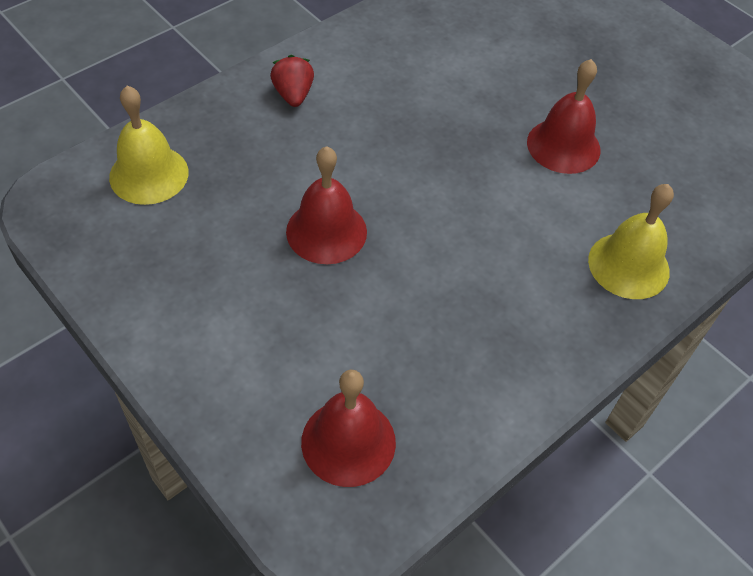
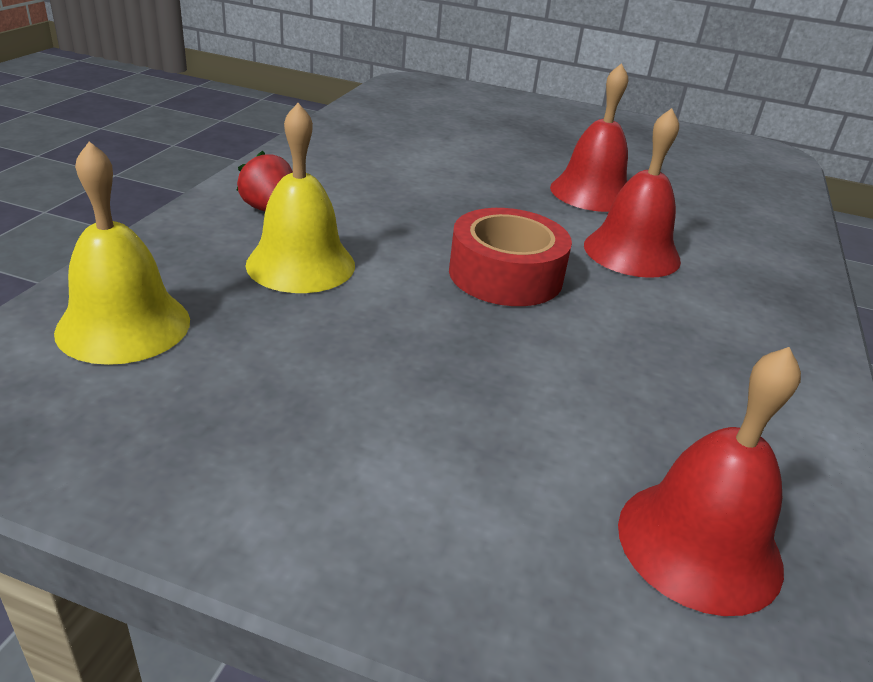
camera: 30 degrees left, 20 degrees down
red bell [286,146,367,264] -> red bell moved to [584,108,681,278]
yellow bell [588,184,674,299] -> yellow bell moved to [246,103,355,293]
none -> red tape [449,208,572,306]

